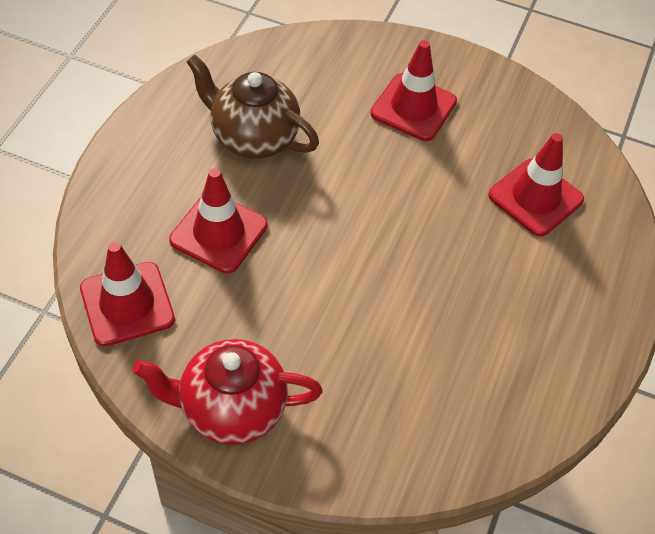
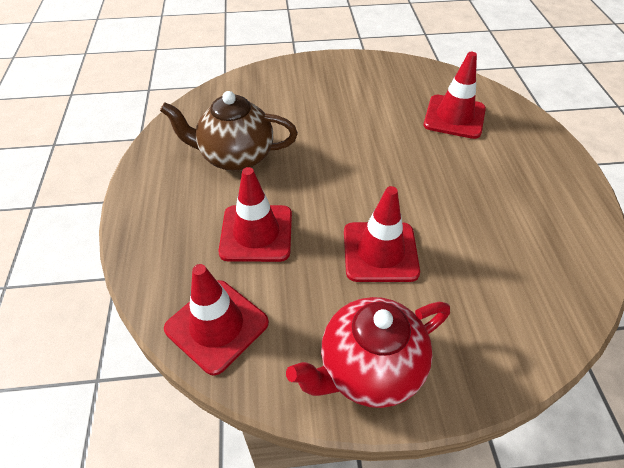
camera: 25 degrees left, 5 degrees down
red traffic cone [371,40,457,141] -> red traffic cone moved to [344,186,420,282]

